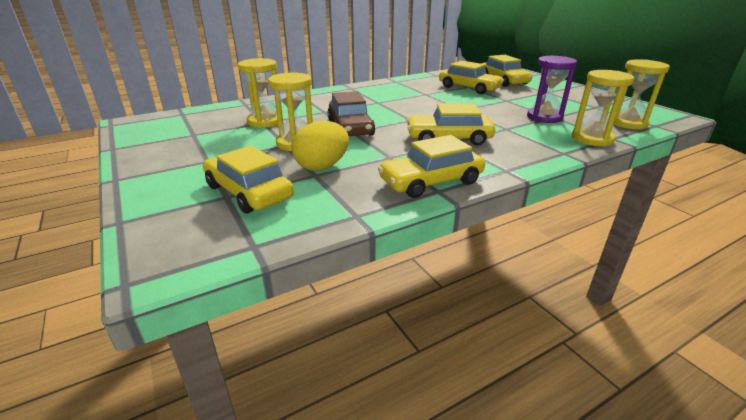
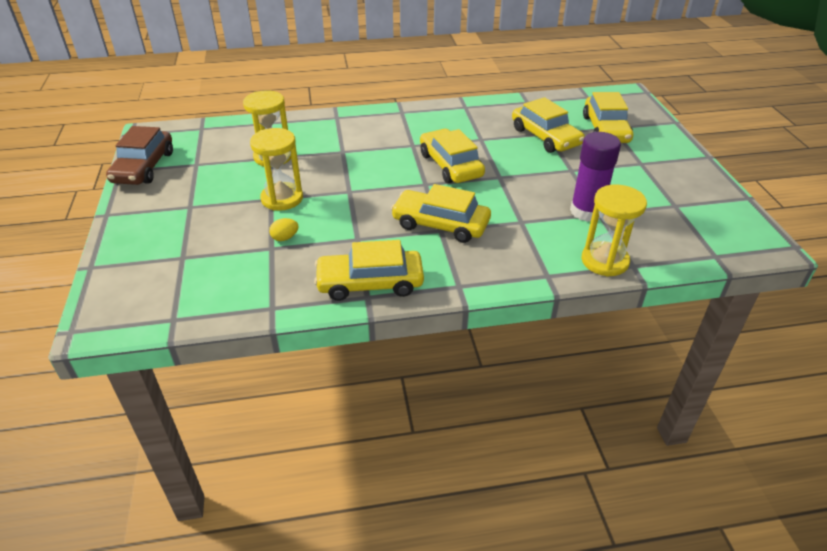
camera: 20 degrees right, 10 degrees up
yellow car [203,146,294,213] -> yellow car moved to [420,129,485,183]
yellow egg [292,121,349,171] -> yellow egg [269,218,299,241], size x0.47
brown car [328,91,375,136] -> brown car moved to [106,126,173,185]
purple hourglass [527,55,577,123] -> purple glue stick [570,132,621,222]
yellow hourglass [613,59,670,129] -> none

